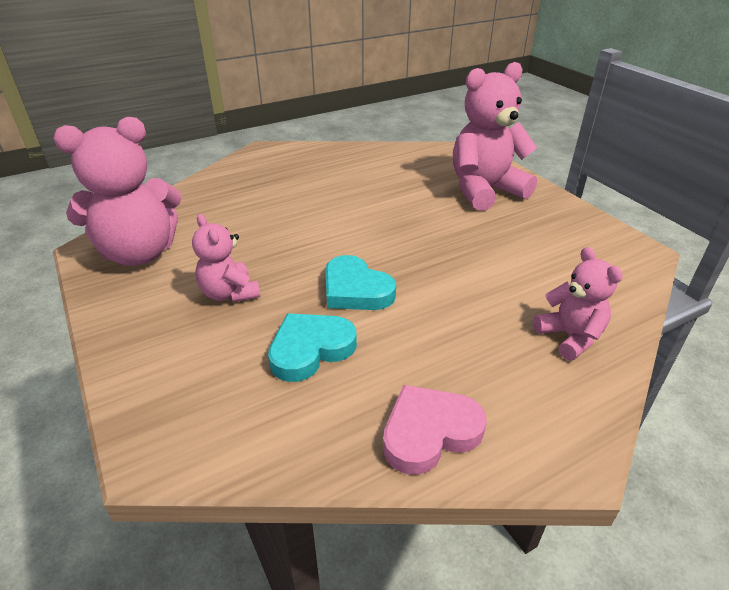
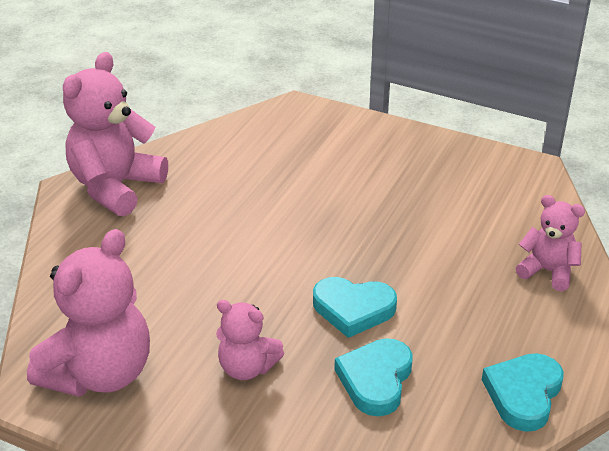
camera: 35 degrees left, 0 degrees up
pink heart [383,385,487,475] -> turquoise heart [482,353,564,432]
pink teddy bear [453,62,537,211] -> pink teddy bear moved to [63,52,168,216]

